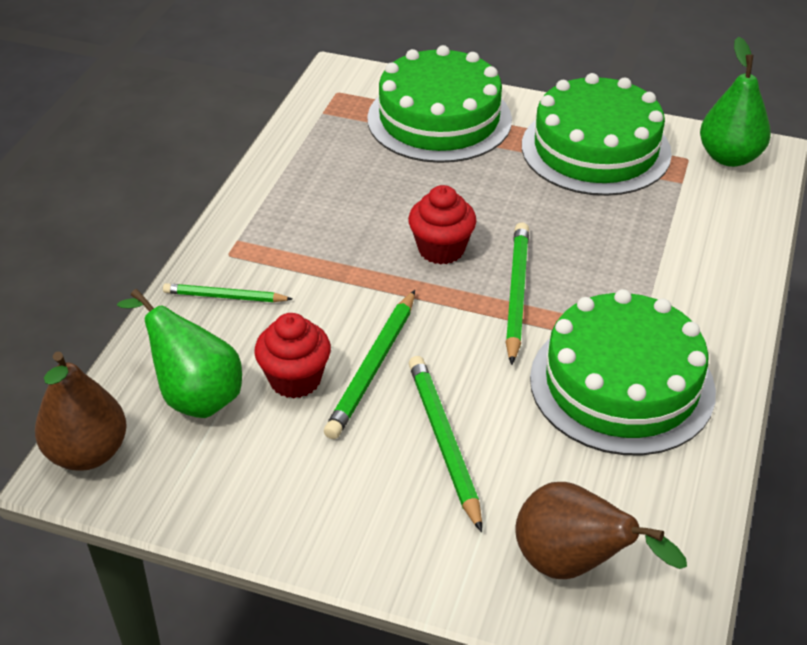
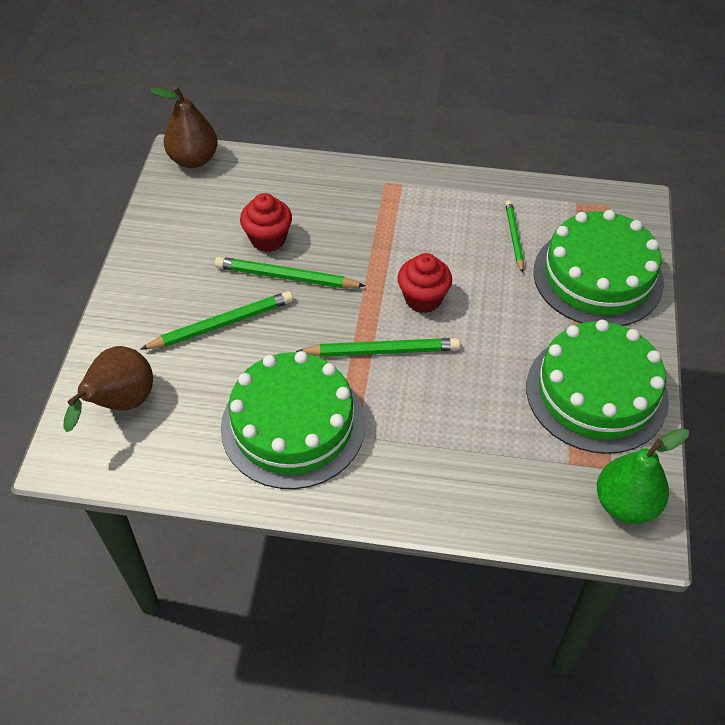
camera: 80 degrees right, 10 degrees up
green pear [117,289,242,418] -> none
green pencil [163,283,292,302] -> green pencil moved to [505,200,524,273]

